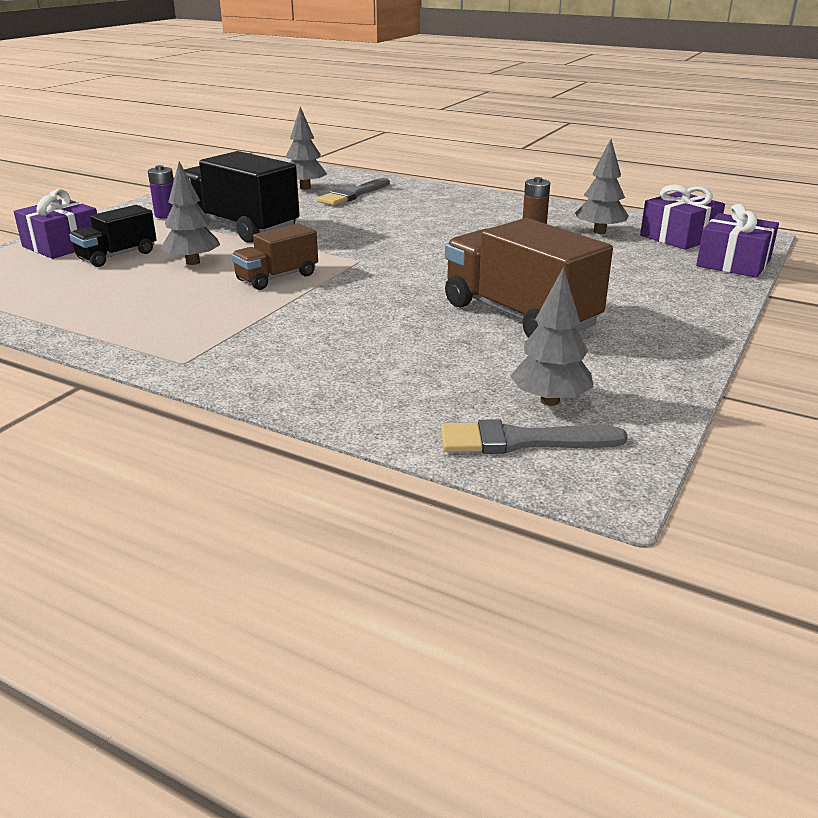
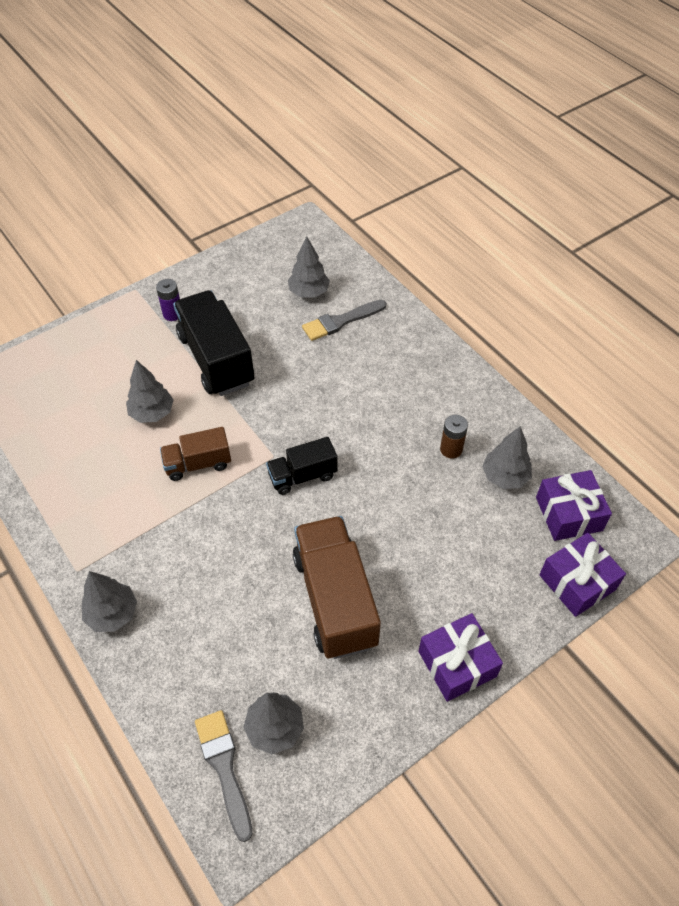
camera: 25 degrees right, 25 degrees up
purple gift [14,189,97,259] -> purple gift moved to [419,613,503,702]
black truck [69,205,157,267] -> black truck moved to [266,437,338,495]
grey brush [441,419,628,454] -> grey brush turned 45 degrees clockwise [195,710,253,842]
none -> grey tree [82,571,137,632]

